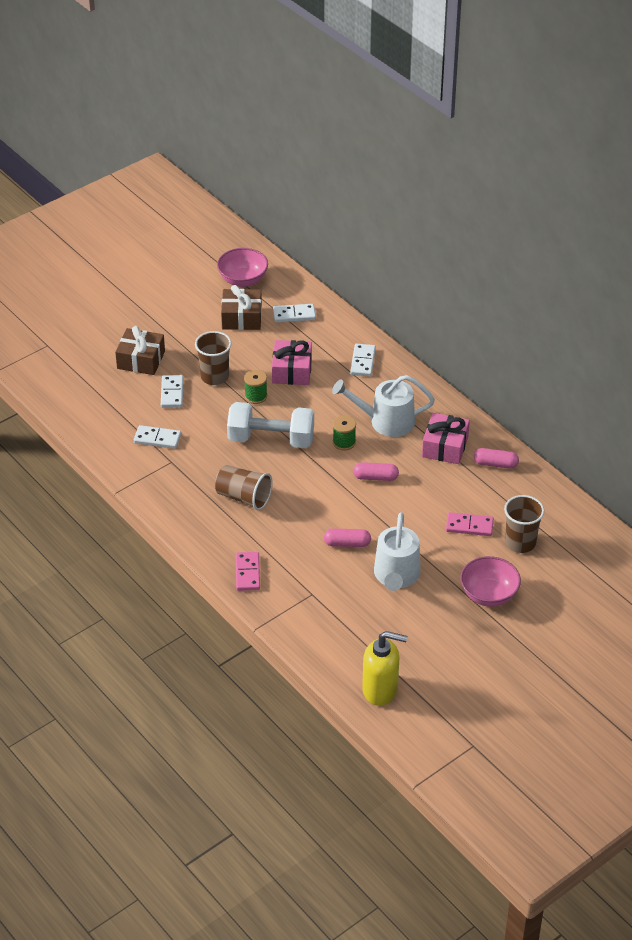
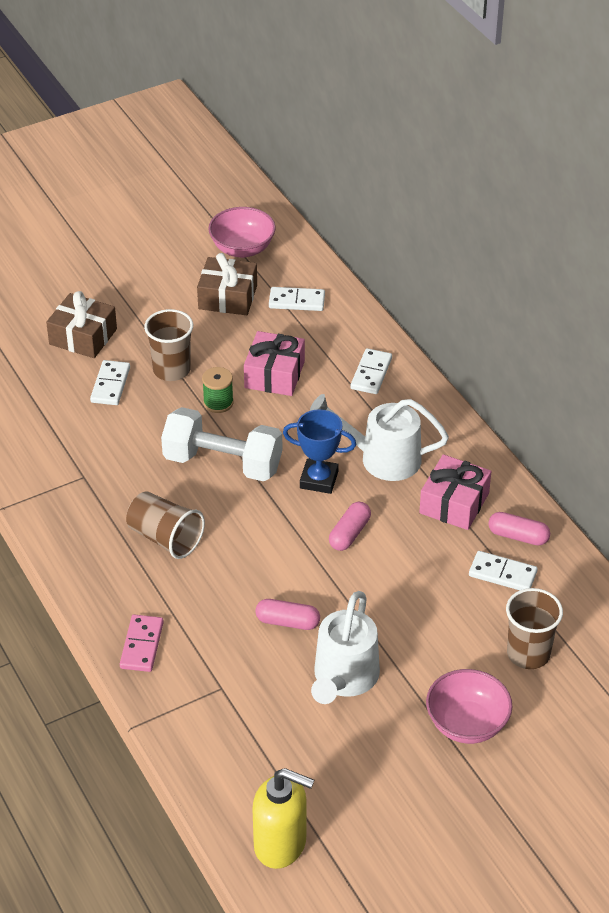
camera: 10 degrees right, 0 degrees up
white domino [134,425,181,449] -> white domino moved to [469,551,538,590]
green spool [333,415,356,451] -> blue trophy [283,409,356,494]
pink capsule [353,462,399,481] -> pink capsule turned 75 degrees counterclockwise [329,502,371,551]
pink domino [446,512,494,536] -> none

